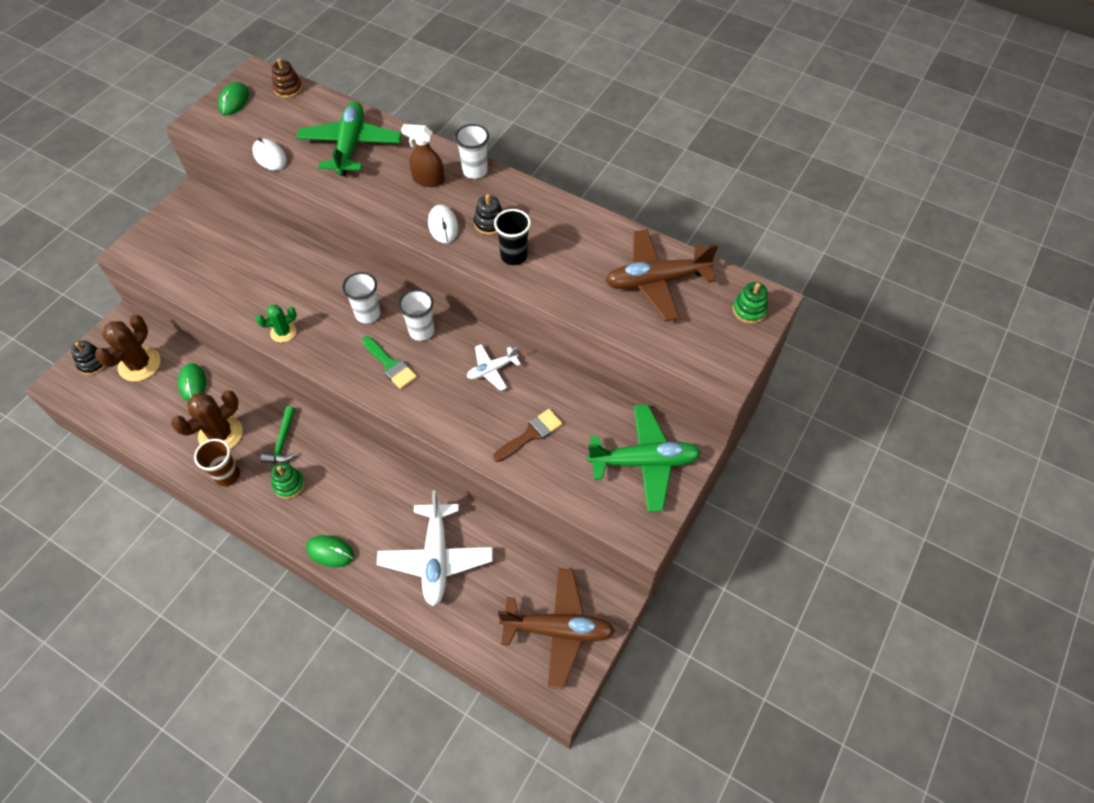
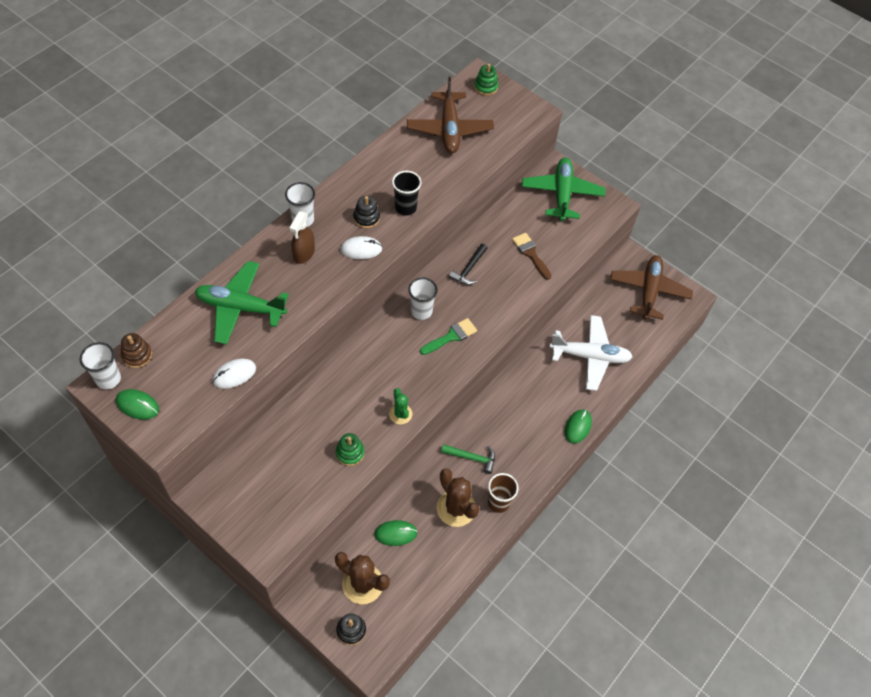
camera: 85 degrees left, 0 degrees up
green stacking toy [271,463,305,499] -> green stacking toy moved to [336,433,365,466]
white cup [342,272,381,323] -> white cup moved to [80,342,121,389]
white plane [467,344,521,391] -> black hammer [449,244,488,285]

